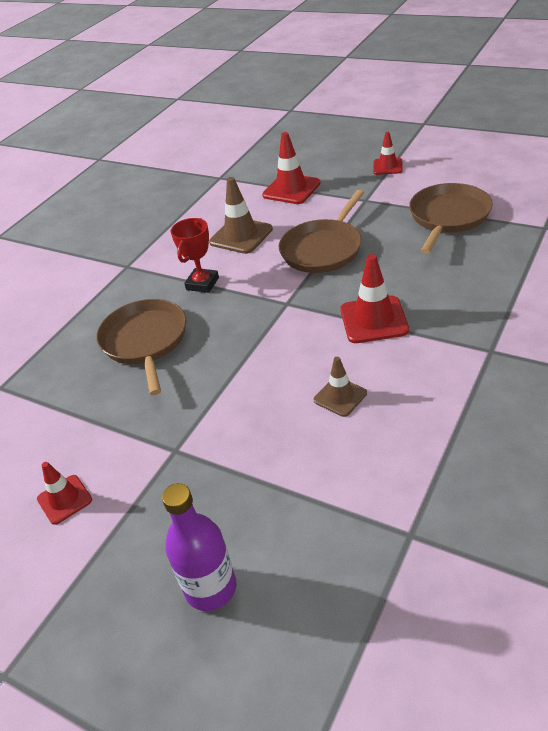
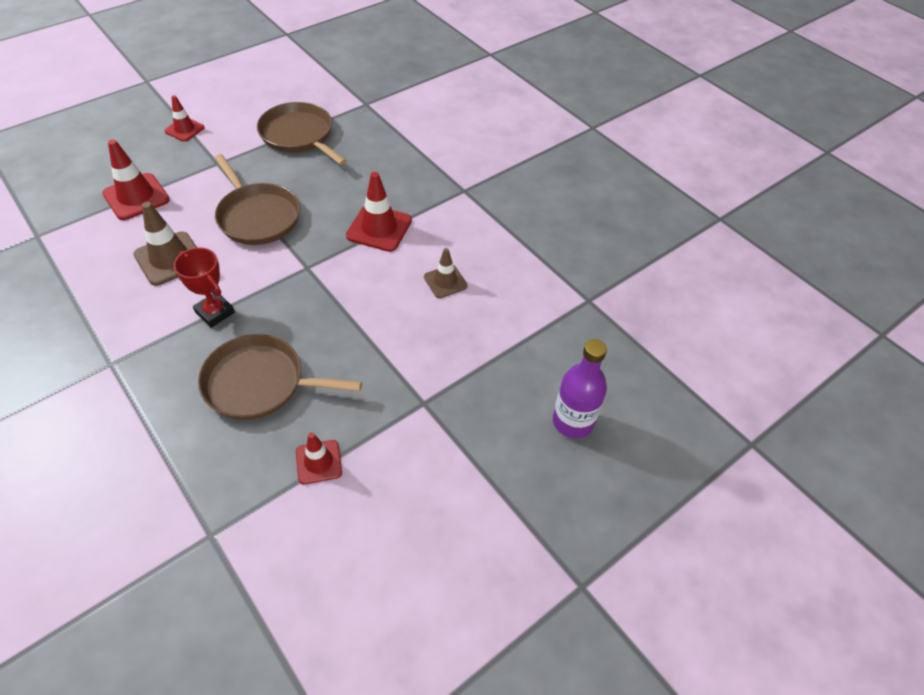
camera: 75 degrees left, 10 degrees up
red traffic cone [37,462,92,525] -> red traffic cone moved to [296,432,342,484]

